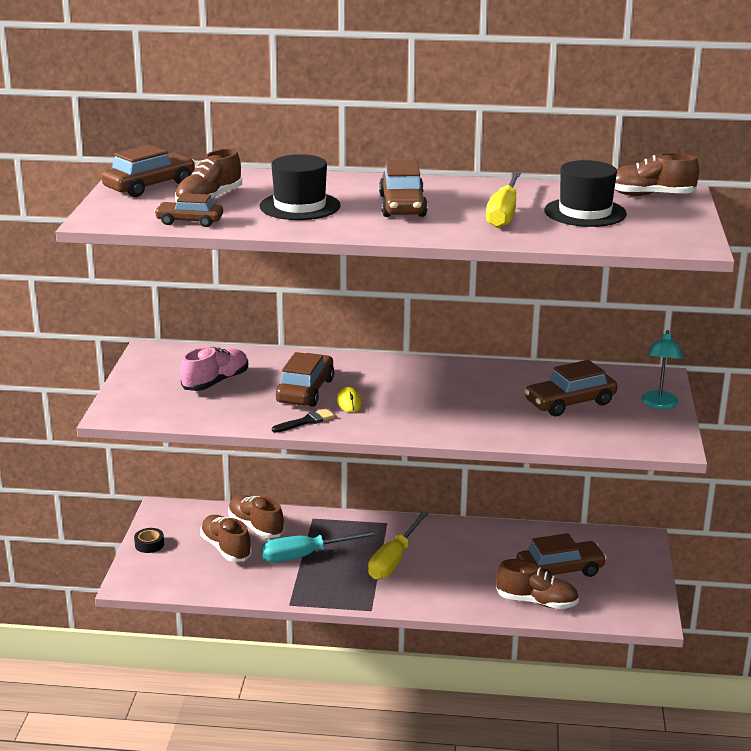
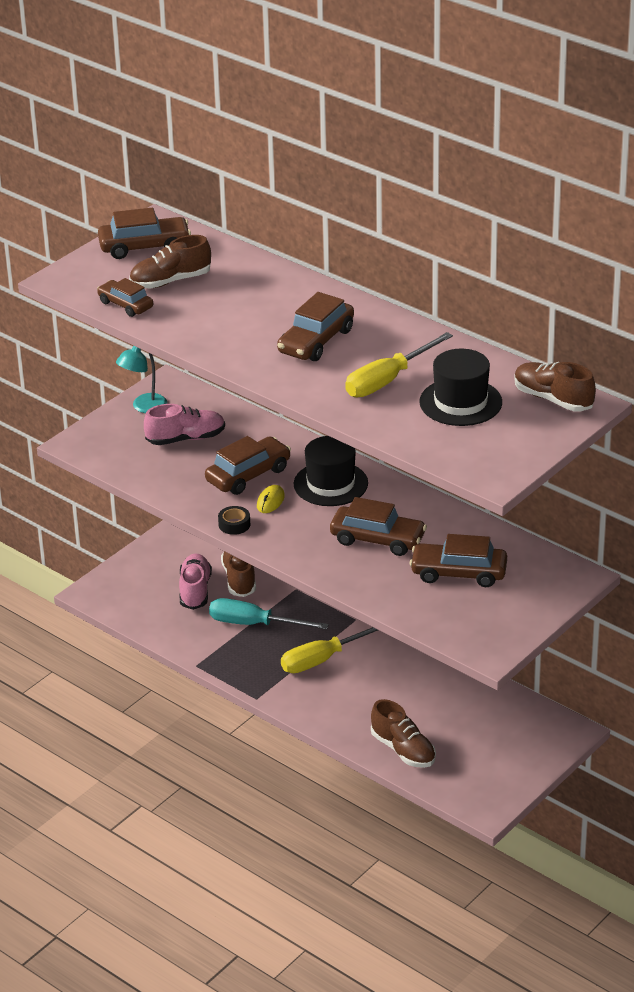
camera: 35 degrees right, 10 degrees up
black tape [134,528,164,553] -> black tape moved to [218,506,250,535]
brown shoe [200,515,252,562] -> pink shoe [179,553,212,610]
black hat [260,154,340,220] -> black hat moved to [294,436,368,506]
black brush [272,408,335,433] -> none
brown car [516,533,607,577] -> brown car moved to [330,497,427,556]
turquoise lamp [641,330,683,409] -> turquoise lamp moved to [116,346,167,413]

